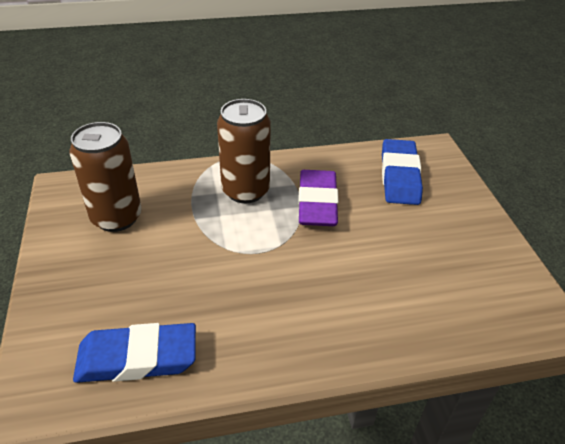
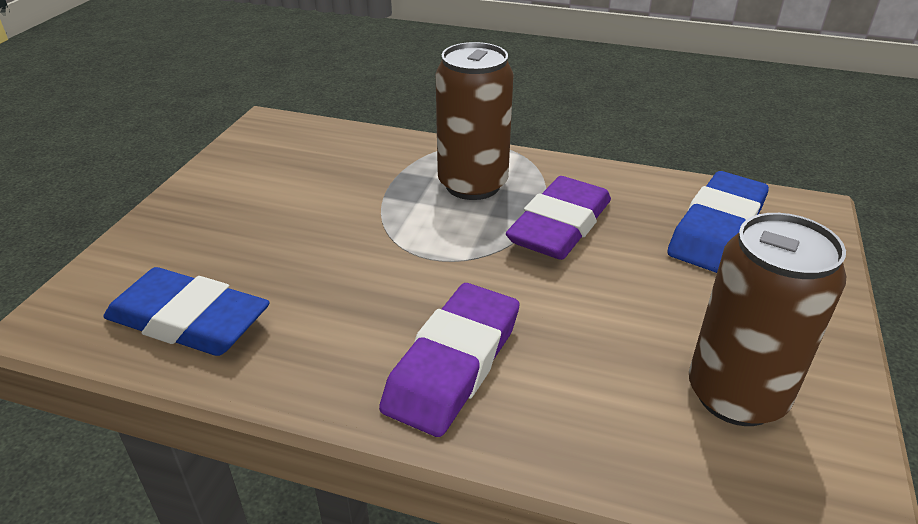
camera: 30 degrees right, 5 degrees down
brown can [69,122,142,232] -> brown can moved to [689,213,846,426]
none -> purple eraser [379,283,519,437]

